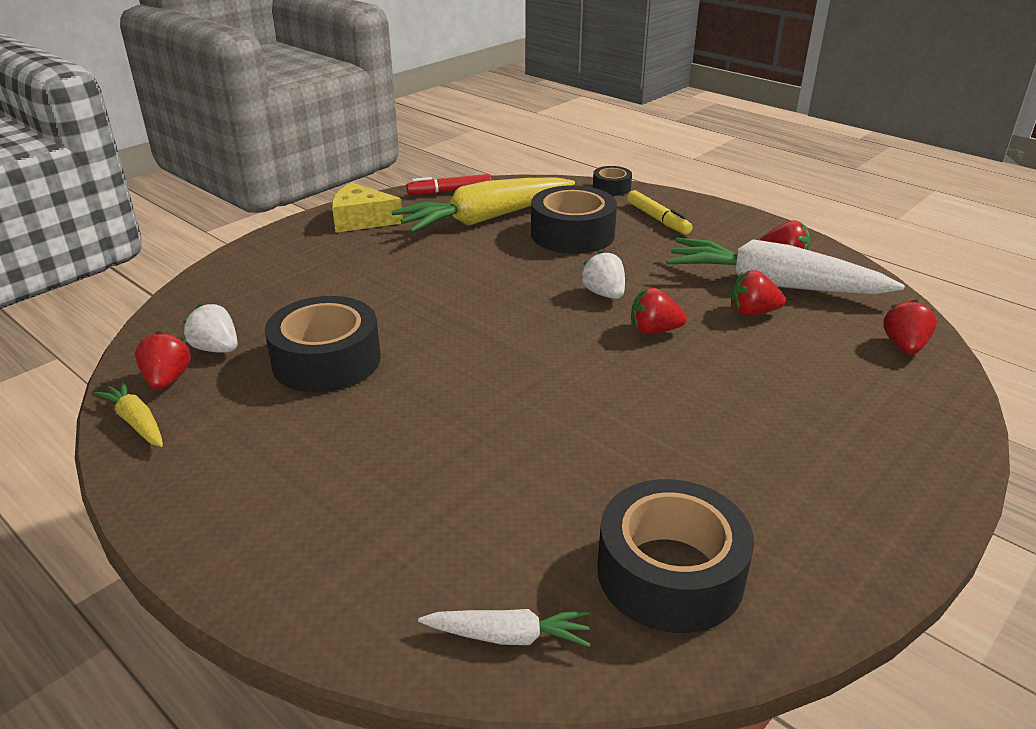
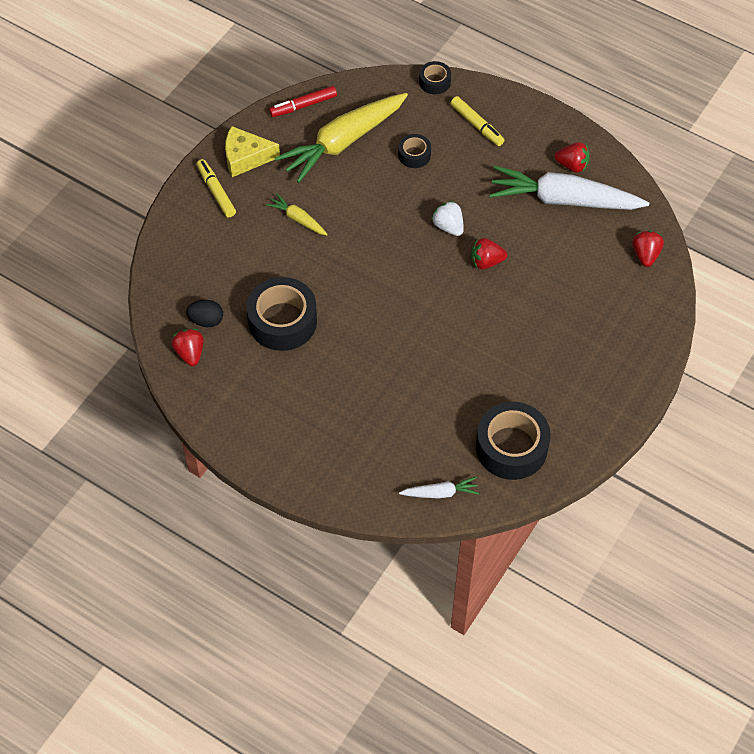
camera: 10 degrees left, 25 degrees up
yellow carrot [93,380,163,447] -> yellow carrot moved to [266,193,328,235]
white strawberry [183,304,238,353] -> black egg [186,300,223,327]
black tape [531,185,617,254] -> black tape [398,134,431,168], size x0.51
red strawberry [731,270,786,316] -> none
none -> yellow marker [197,159,236,217]

